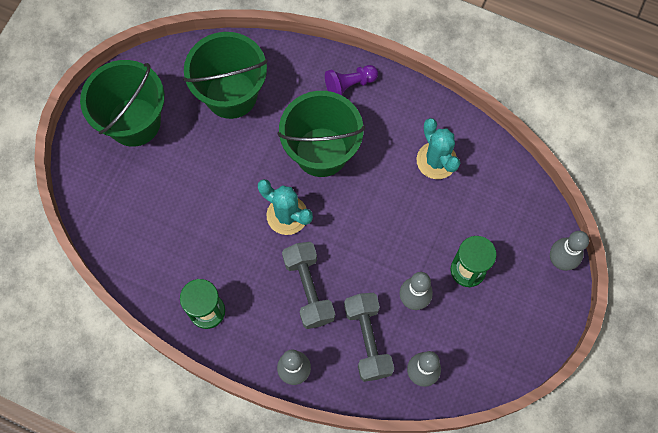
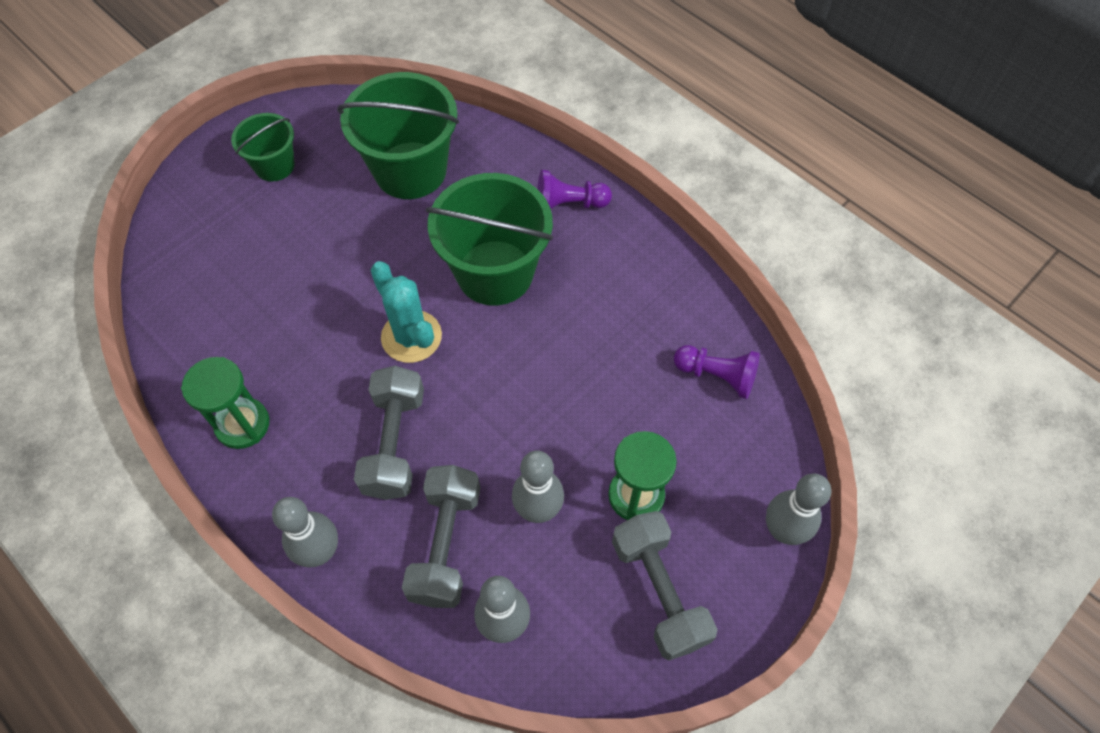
camera: 20 degrees right, 10 degrees down
green bucket [80,60,165,147] -> green bucket [231,113,295,181], size x0.55
turquoise cactus [417,118,460,179] -> none
none -> grey dumbbell [612,511,718,661]
none -> purple pawn [674,345,760,399]

